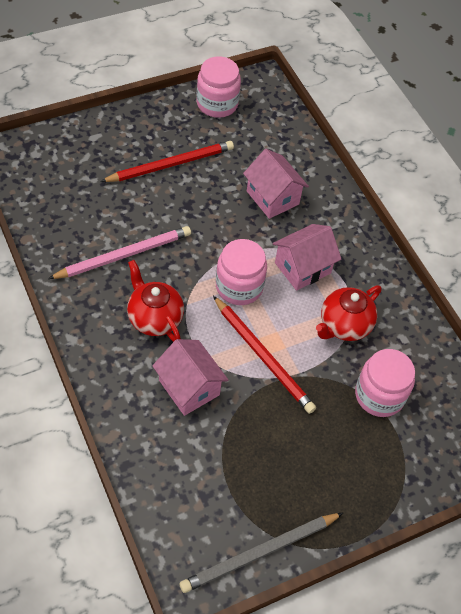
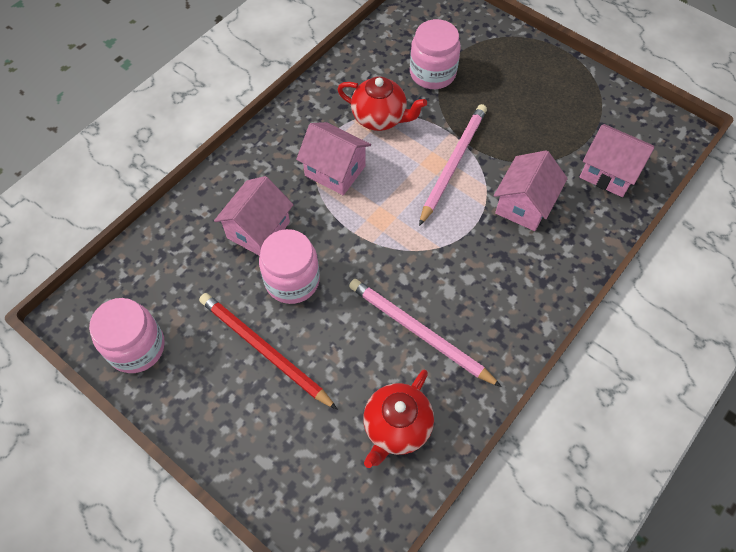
camera: 110 degrees left, 5 degrees up
red teapot [127,260,184,342] -> red teapot moved to [363,369,434,468]
grey pencil [179,513,343,593] -> none
red pencil [213,296,316,414] -> pink pencil [419,104,487,226]
pink jar [216,239,267,305] -> pink jar moved to [259,229,320,304]
none -> pink house [580,124,654,197]

